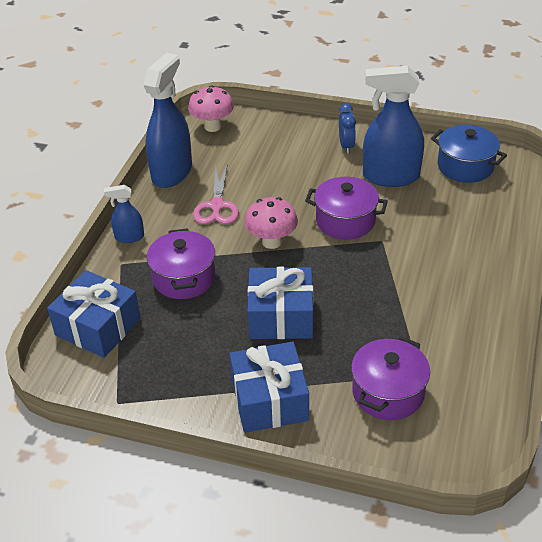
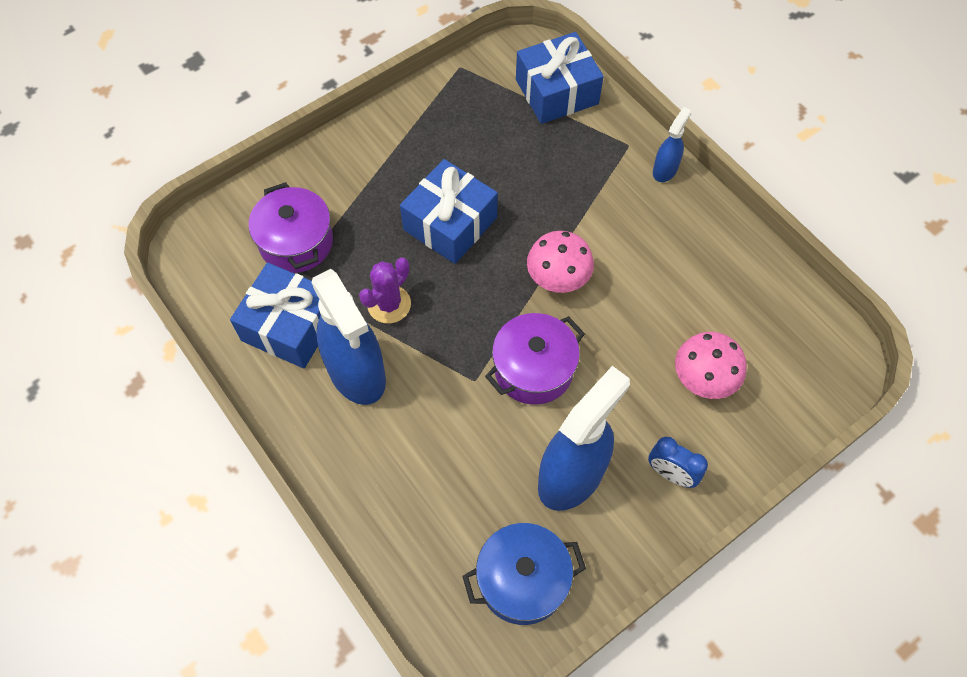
camera: 125 degrees right, 20 degrees up
blue spray bottle [143,53,192,188] -> blue spray bottle moved to [312,269,386,405]
purple pot [147,228,215,299] -> none
pink mushroom [188,85,234,132] -> pink mushroom moved to [675,332,747,399]
pink scissors [193,165,239,224] -> none
blue gift [230,342,309,433] -> blue gift moved to [230,263,321,368]
none -> purple cactus [359,258,411,323]

